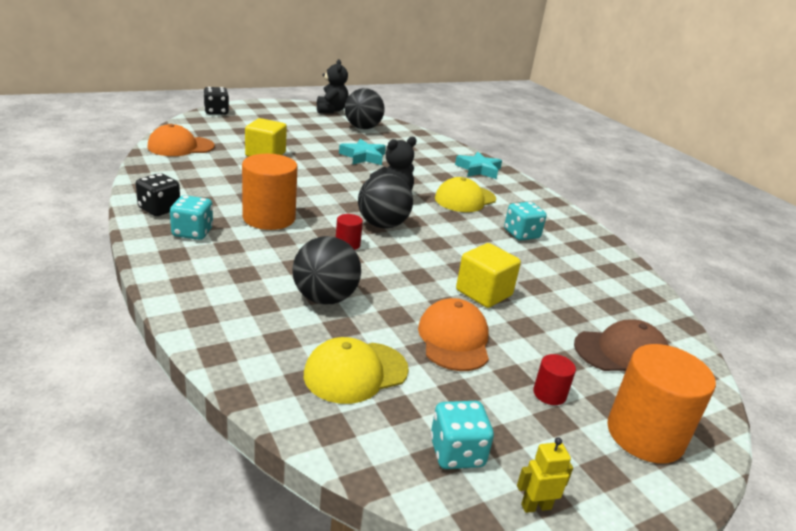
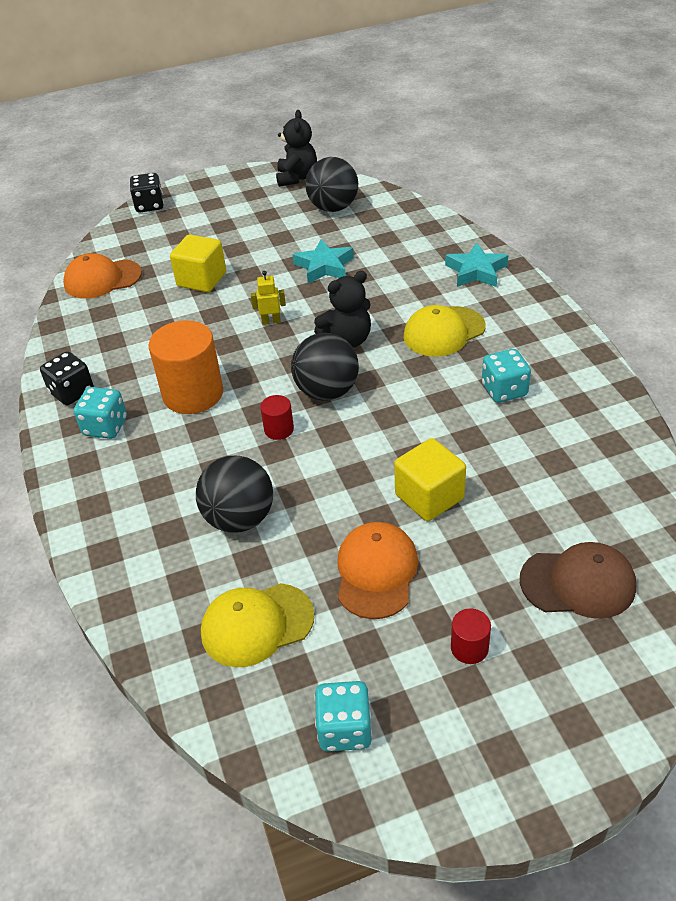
camera: 15 degrees right, 15 degrees up
yellow robot [517,437,573,513] -> yellow robot moved to [251,271,286,325]
orange cylinder [607,344,716,463] -> none

